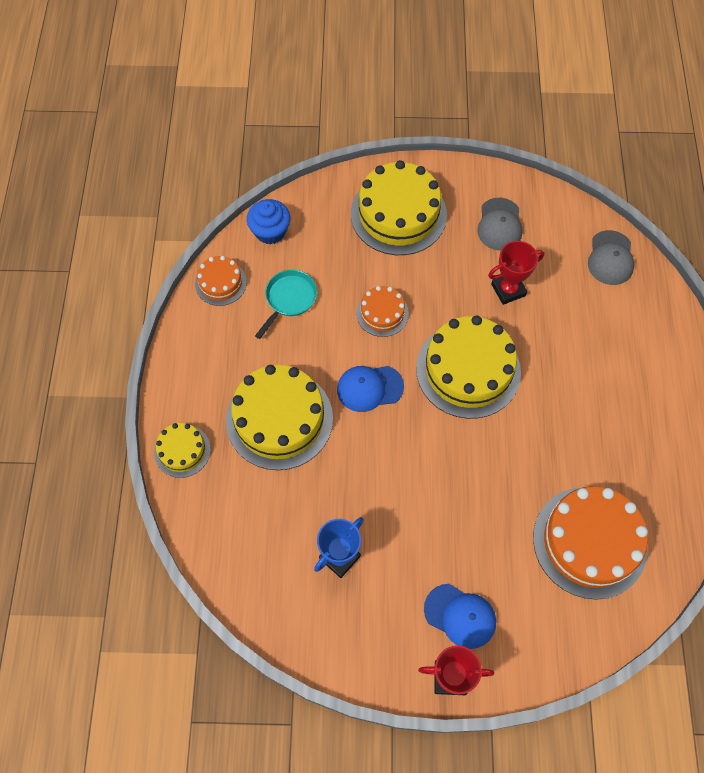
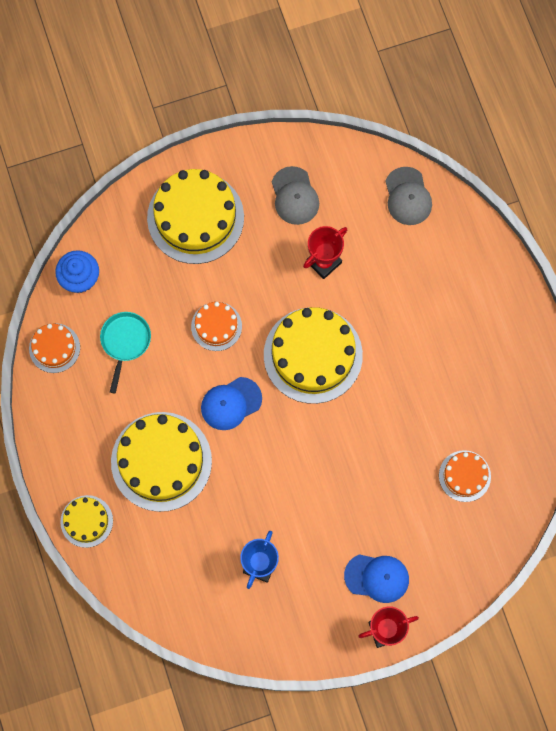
camera: 20 degrees left, 10 degrees up
orange cake [533,486,648,600] -> orange cake [439,450,491,502], size x0.52

